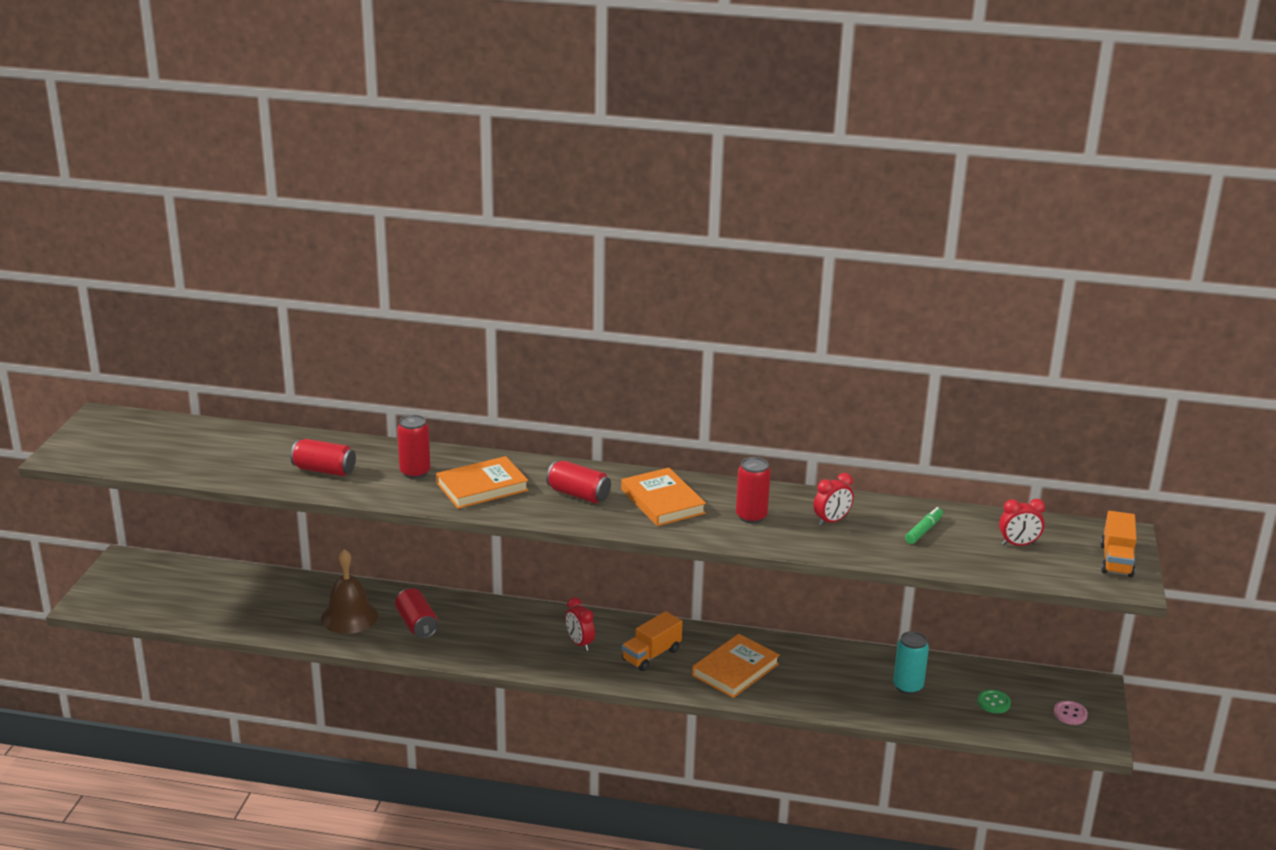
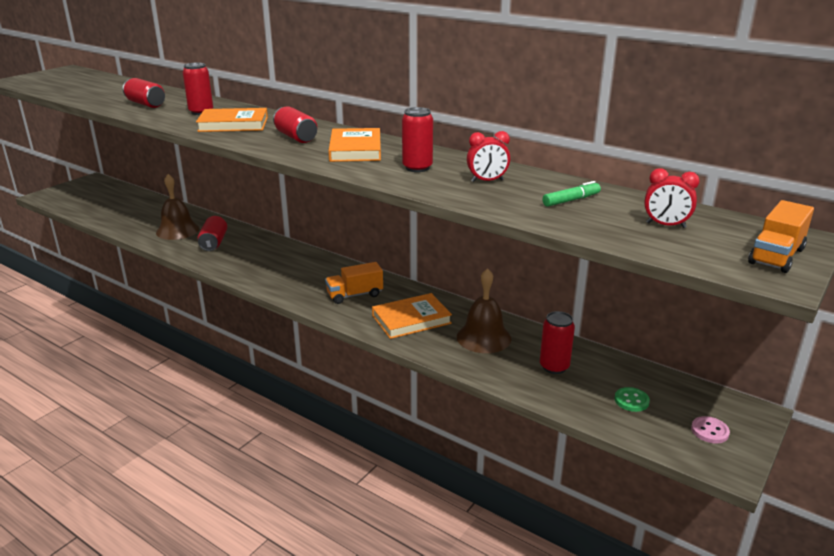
camera: 25 degrees right, 0 degrees up
red clock [565,597,595,651] -> none
turquoise can [893,631,929,694] -> red can [540,311,575,374]
none -> brown bell [457,268,511,353]

